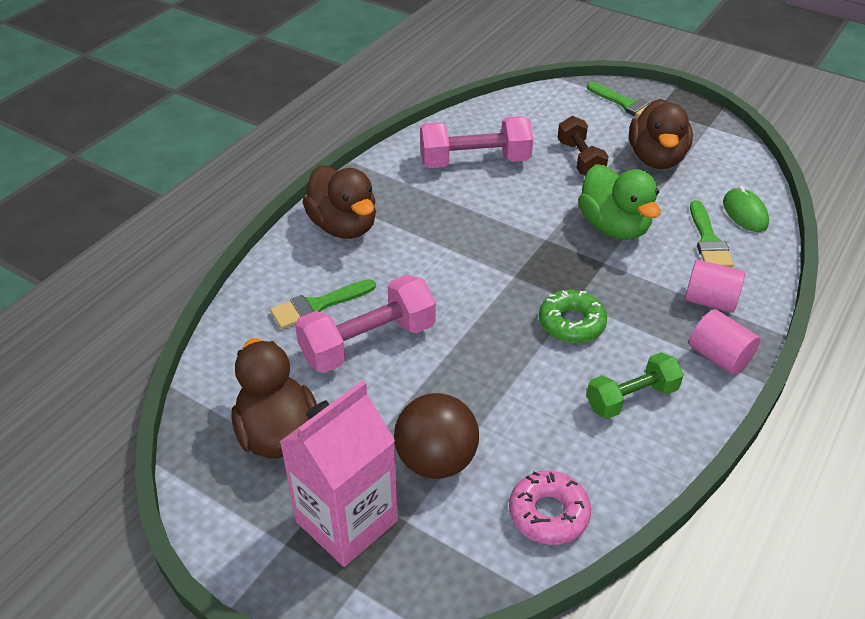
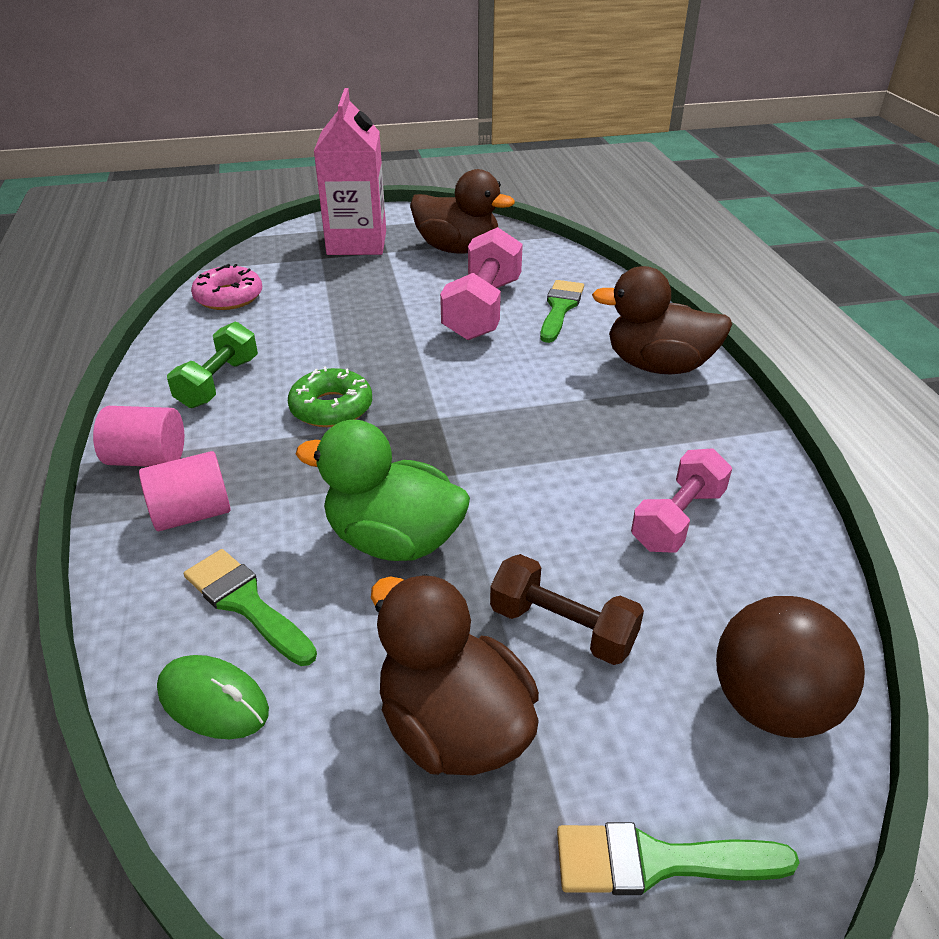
camera: 135 degrees right, 5 degrees down
brown ball [394,393,479,479] -> brown ball moved to [716,596,865,738]
pink dumbbell [420,116,533,168] -> pink dumbbell [631,448,732,552], size x0.66

